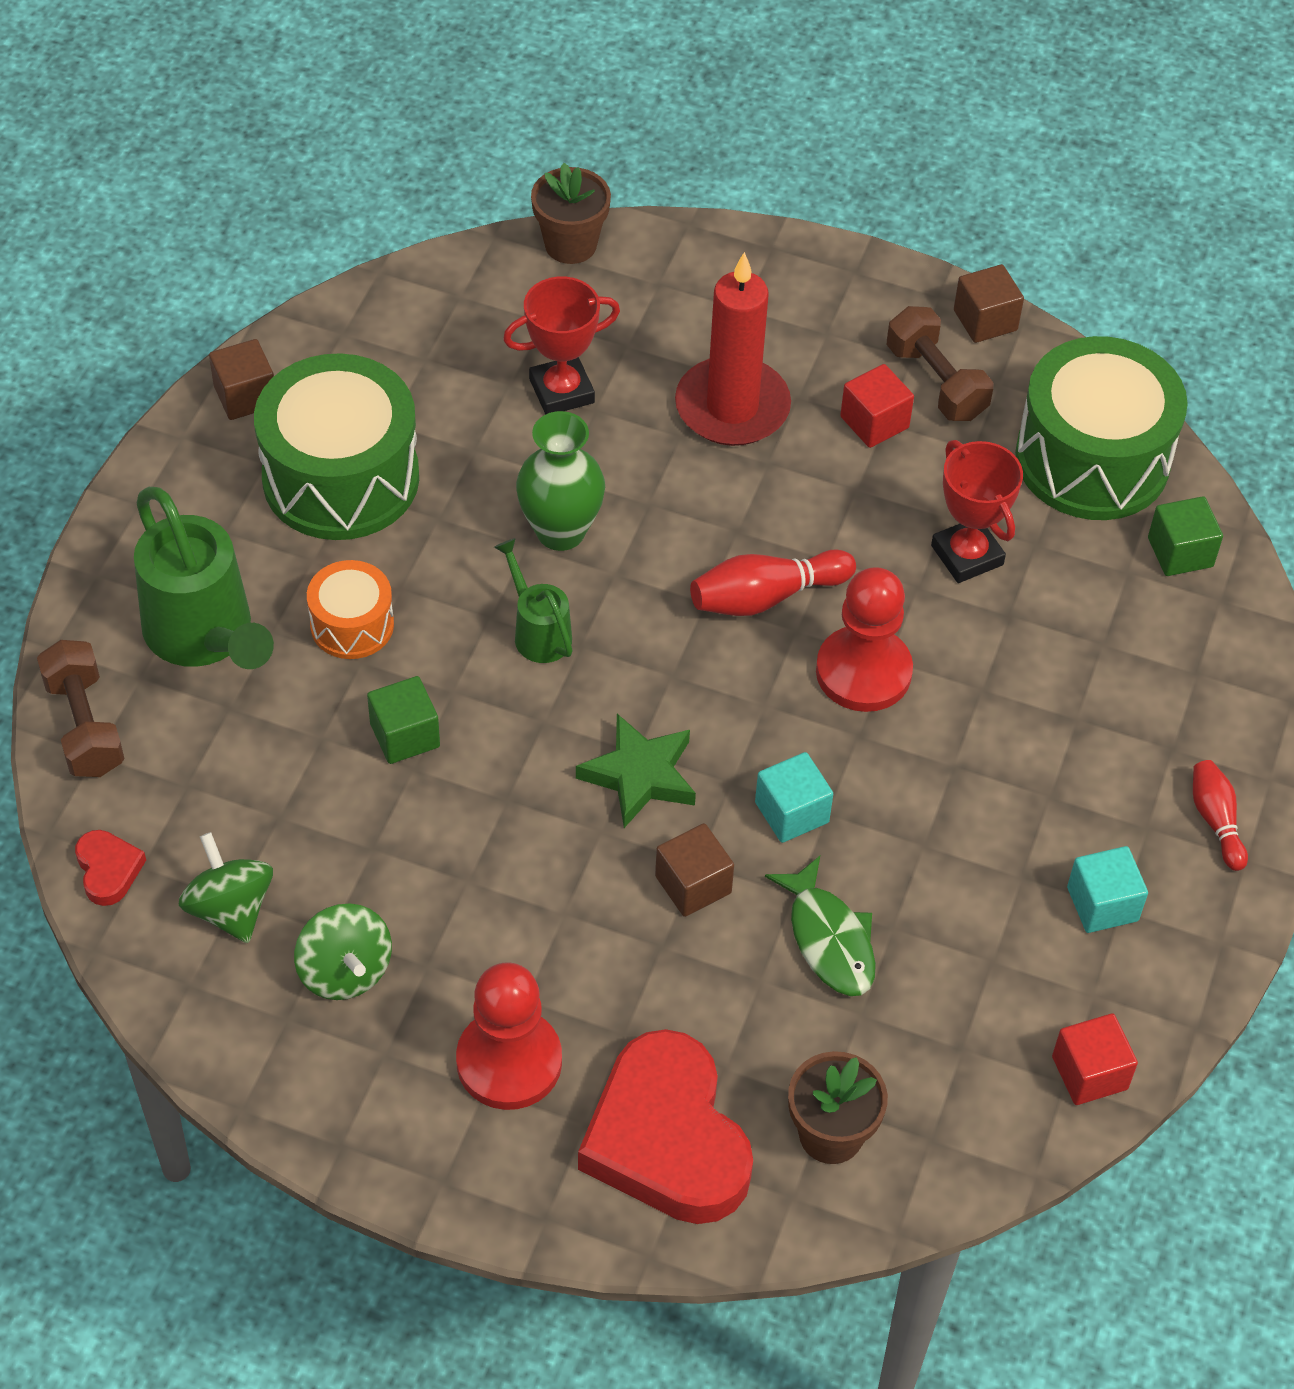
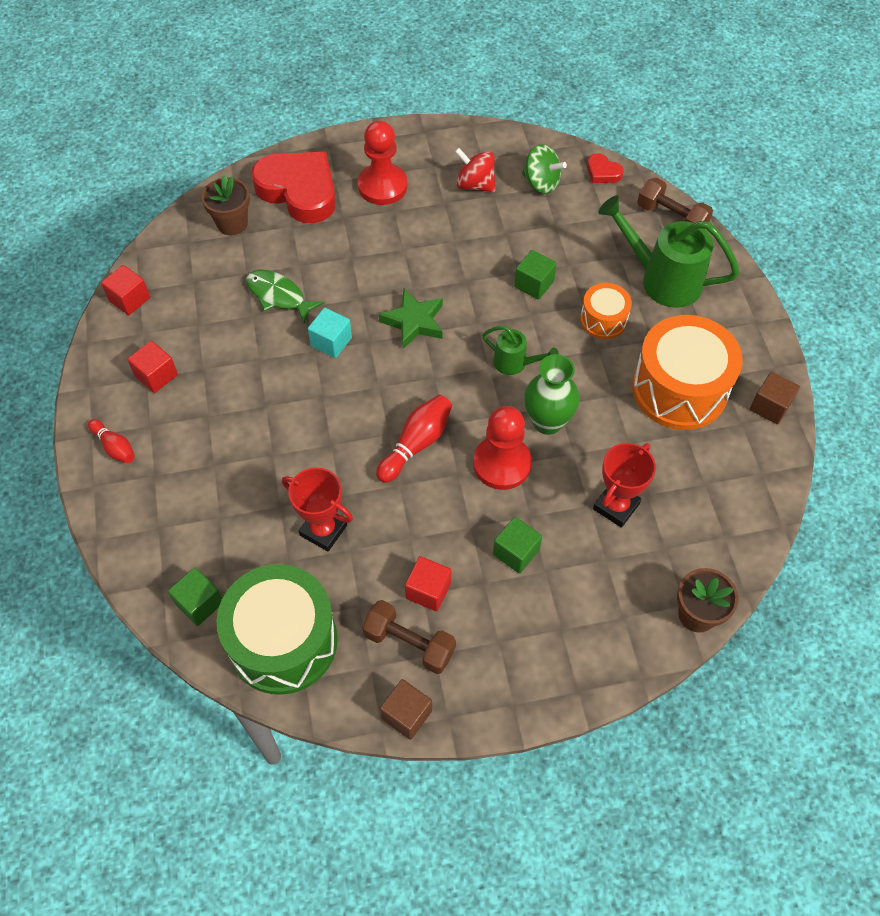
camera: 150 degrees right, 5 degrees up
green drum [254,353,419,540] -> orange drum [632,315,742,430]
green spinning top [294,903,392,1000] -> red spinning top [455,148,495,192]
brown cube [655,823,734,917] -> none
red candle [675,252,791,446] -> green cube [493,517,542,573]
red pawn [816,567,913,712] -> red pawn moved to [473,406,532,490]
turquoise cube [1067,846,1148,933] -> red cube [127,341,178,393]

